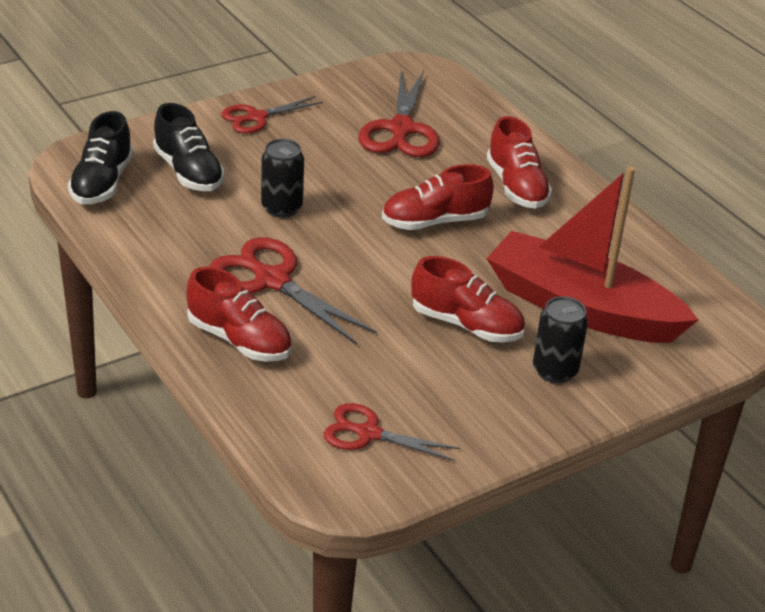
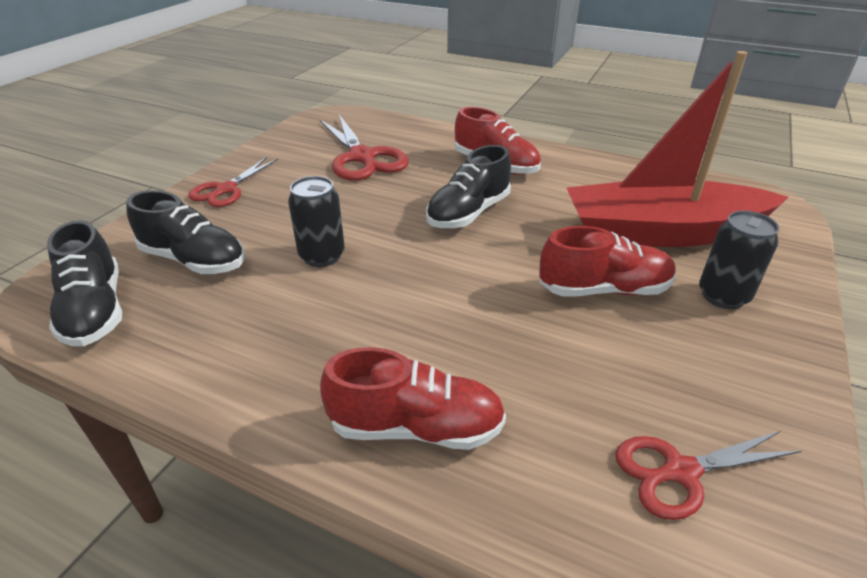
camera: 30 degrees left, 0 degrees up
red scissors [209,237,377,345] -> none
red shoe [382,164,494,230] -> black shoe [426,145,511,228]

